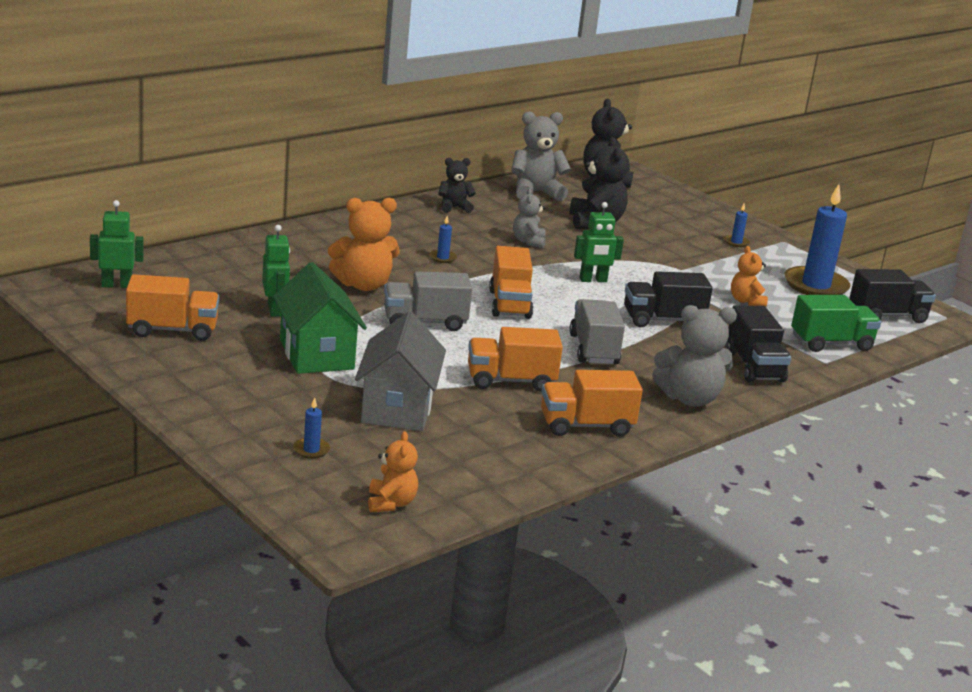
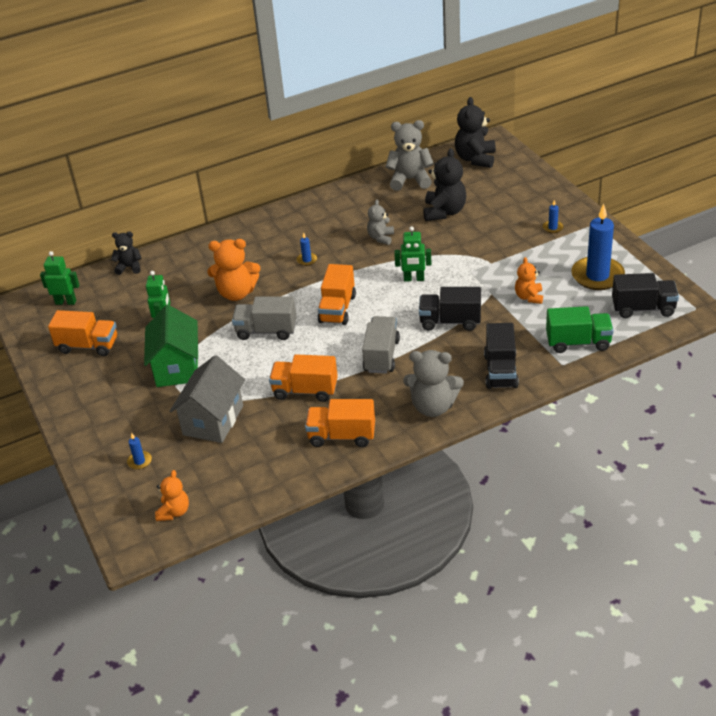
camera: 20 degrees right, 15 degrees up
black teddy bear [438,158,476,213] -> black teddy bear moved to [111,231,141,275]

